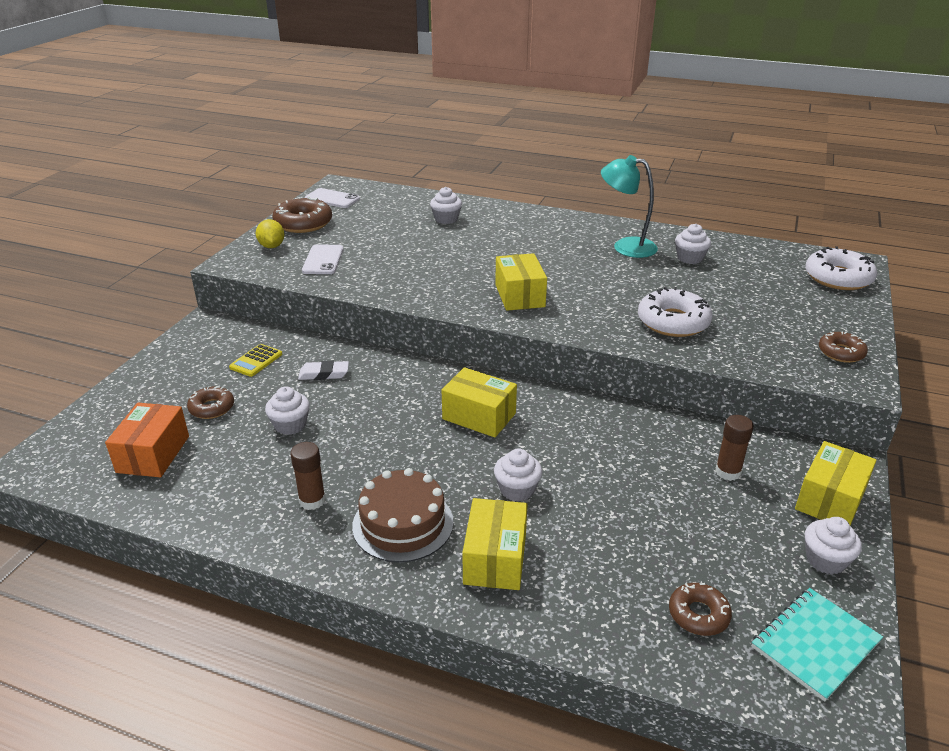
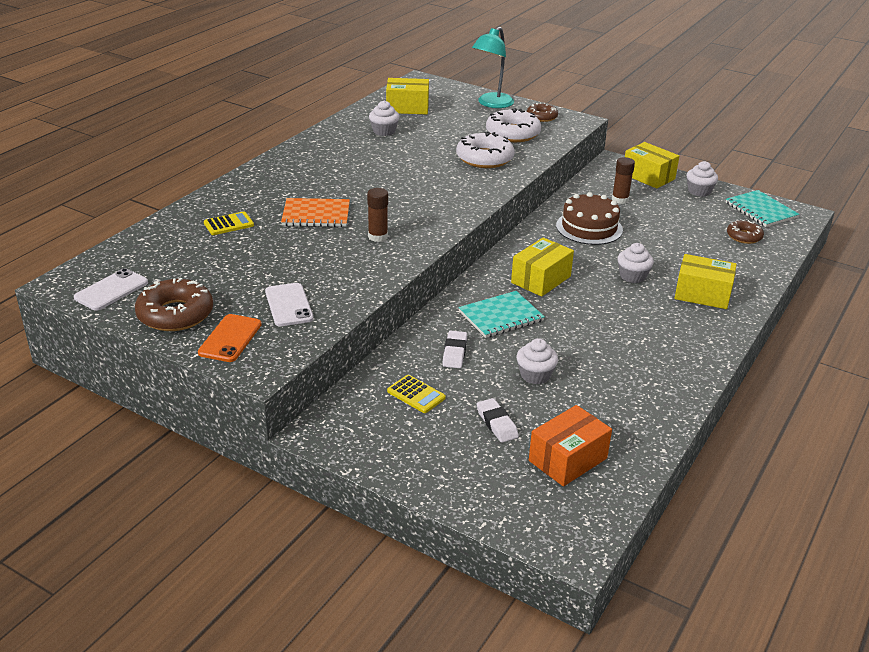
camera: 80 degrees left, 0 degrees up
orange box [105,403,189,477] -> orange box turned 60 degrees counterclockwise [529,405,612,486]
brown donut [187,386,234,419] -> white eraser [477,398,519,443]
yellow lemon [256,219,284,248] -> orange phone [198,314,262,362]
brown glue stick [290,442,326,510] -> brown glue stick moved to [367,188,388,242]
white phone [302,244,343,274] -> white phone turned 60 degrees clockwise [265,283,313,326]
brown cake [352,468,453,562] -> brown cake moved to [556,192,623,245]
white cupcake [430,187,462,224] -> yellow calculator [204,211,254,235]
yellow box [495,253,547,311] -> yellow box moved to [386,78,429,114]
turquoise lamp [601,155,658,258] -> turquoise lamp moved to [472,27,514,108]
white donut [805,246,877,290] -> white donut moved to [486,108,541,142]
none -> orange notebook [281,198,350,227]
none -> turquoise notebook [459,291,545,338]

